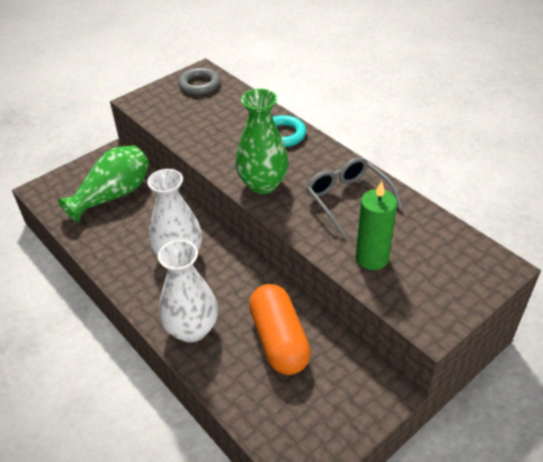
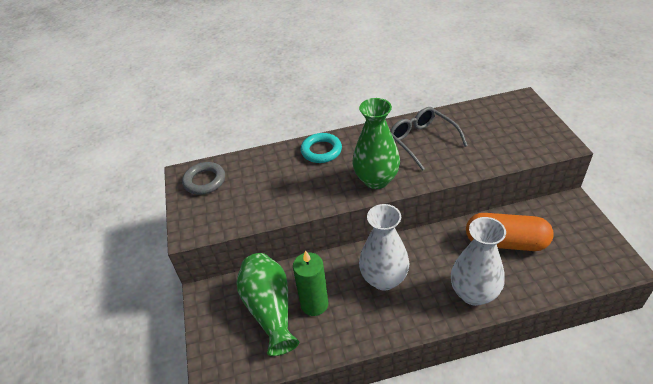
camera: 60 degrees left, 0 degrees up
grey glasses [306,157,403,237] -> grey glasses turned 60 degrees clockwise [390,107,468,171]
green candle [355,181,397,270] -> green candle moved to [293,250,329,316]

